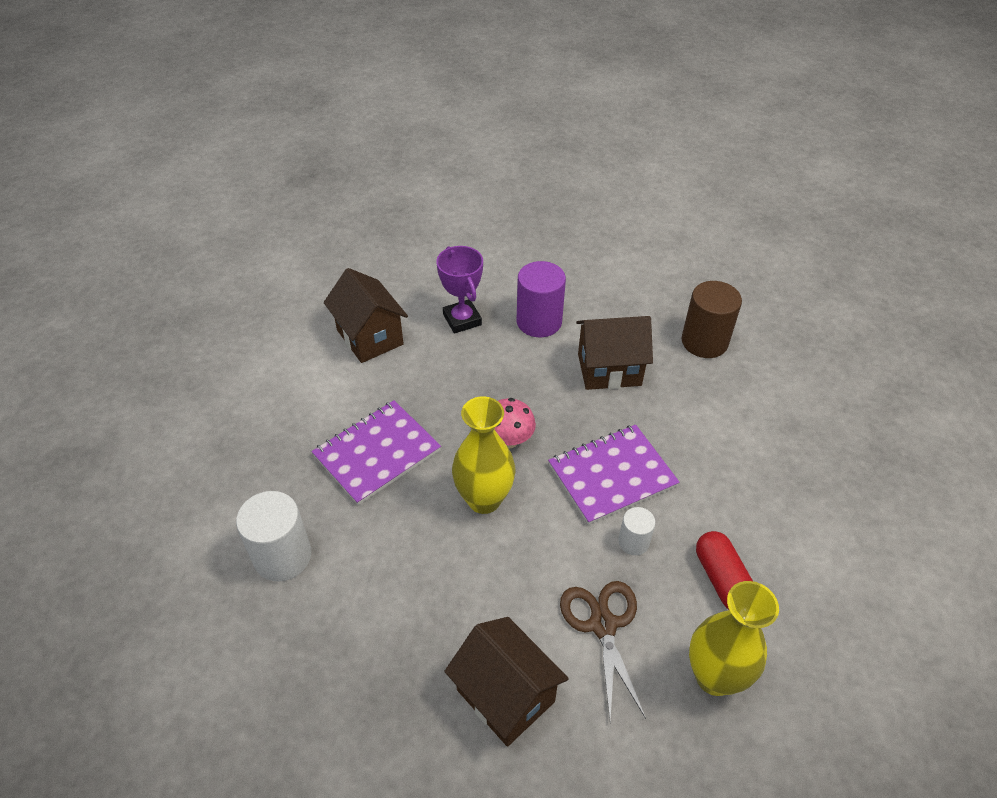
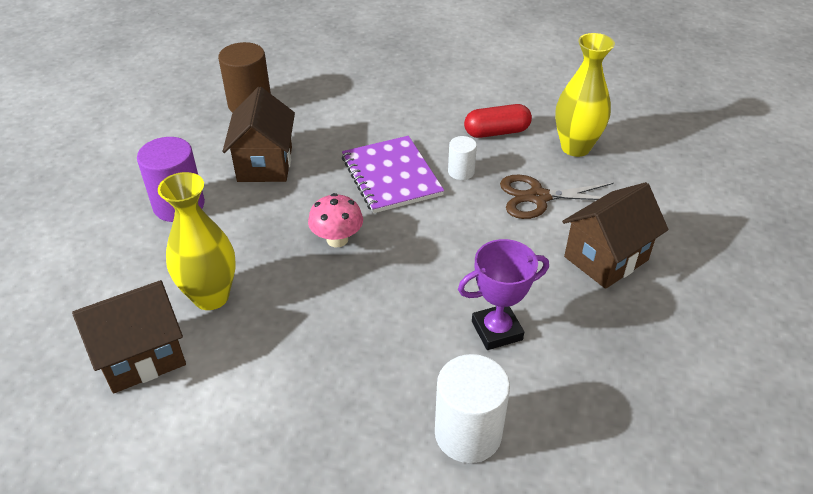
camera: 85 degrees left, 5 degrees down
purple notebook [312,400,441,505] -> none
purple trophy [436,246,483,334] -> purple trophy moved to [458,239,549,350]
yellow vase [452,396,516,514] -> yellow vase moved to [158,172,236,310]

